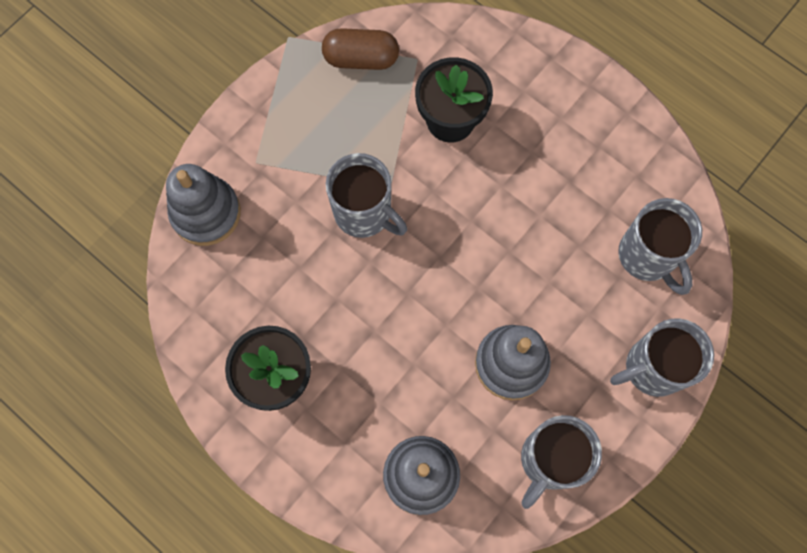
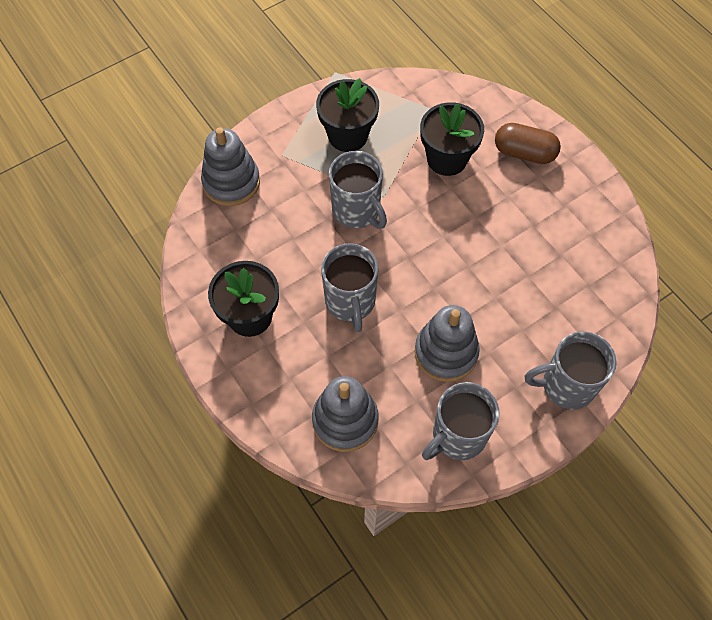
camera: 15 degrees right, 10 degrees down
brown capsule [322,28,399,70] -> brown capsule moved to [495,123,561,164]
grey mug [618,198,702,295] -> grey mug moved to [321,243,379,332]
none -> black flower pot [316,78,379,152]

